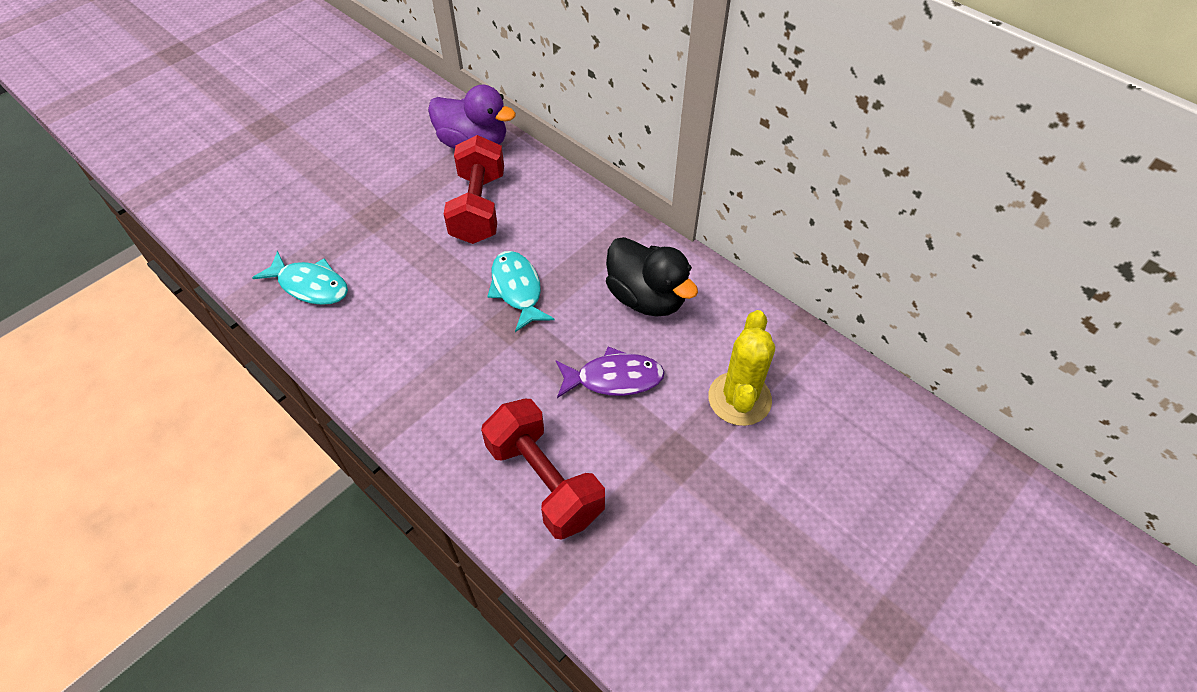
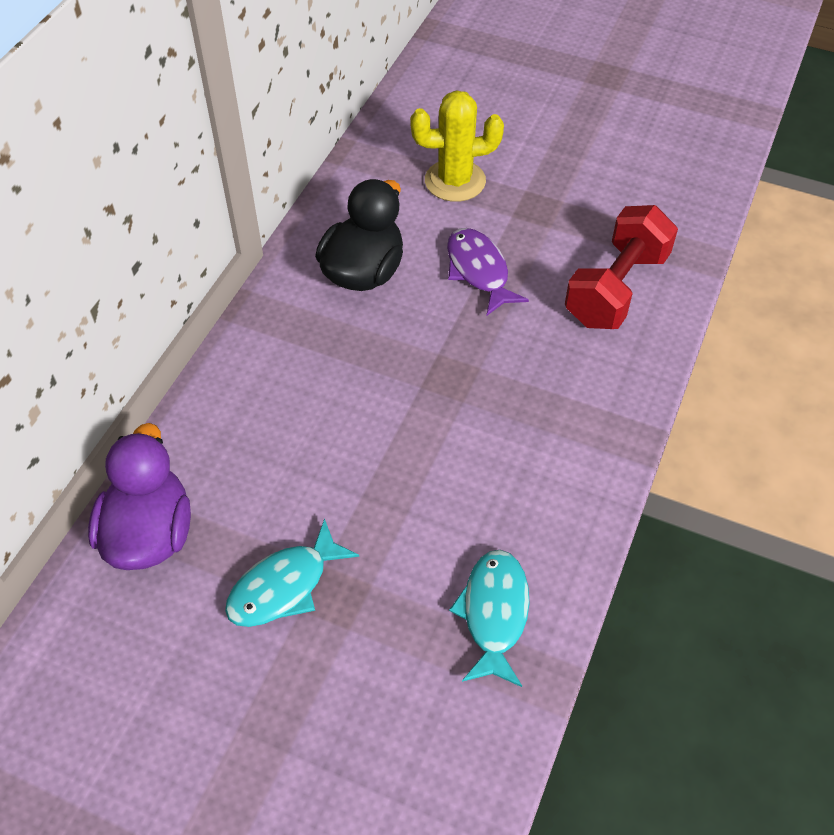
camera: 110 degrees left, 0 degrees up
red dumbbell [444,135,504,244] -> none
turquoise fish [487,251,555,332] -> turquoise fish moved to [225,518,359,627]

